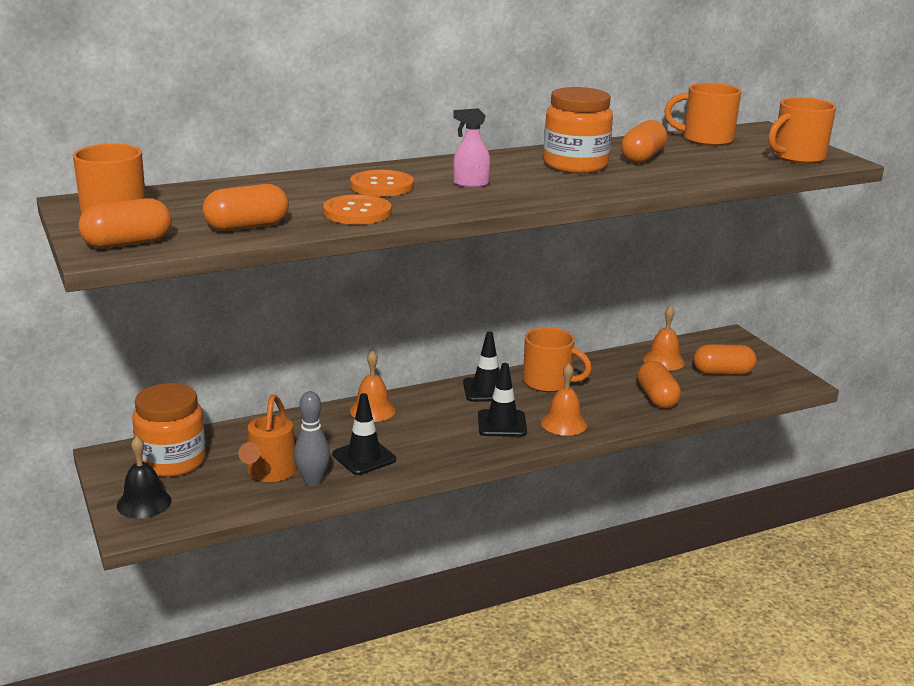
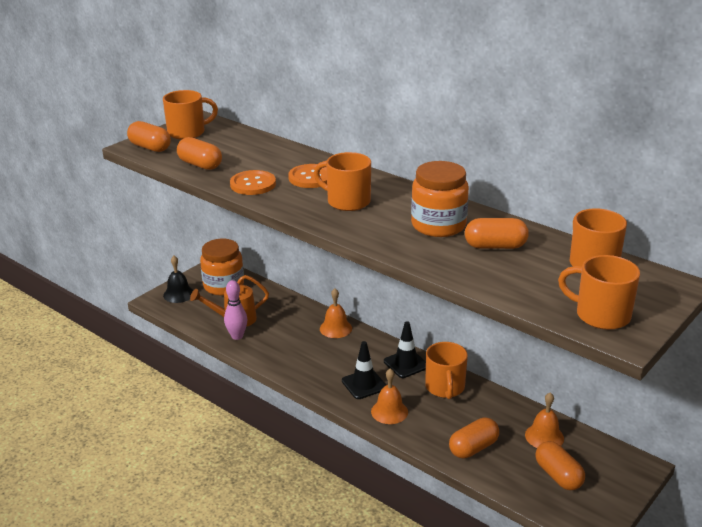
camera: 65 degrees right, 5 degrees up
grey bowling pin [294,391,330,486] -> pink bowling pin [224,280,248,340]
black traffic cone [332,393,396,475] -> none
pink spray bottle [453,108,491,188] -> orange mug [314,152,371,211]

